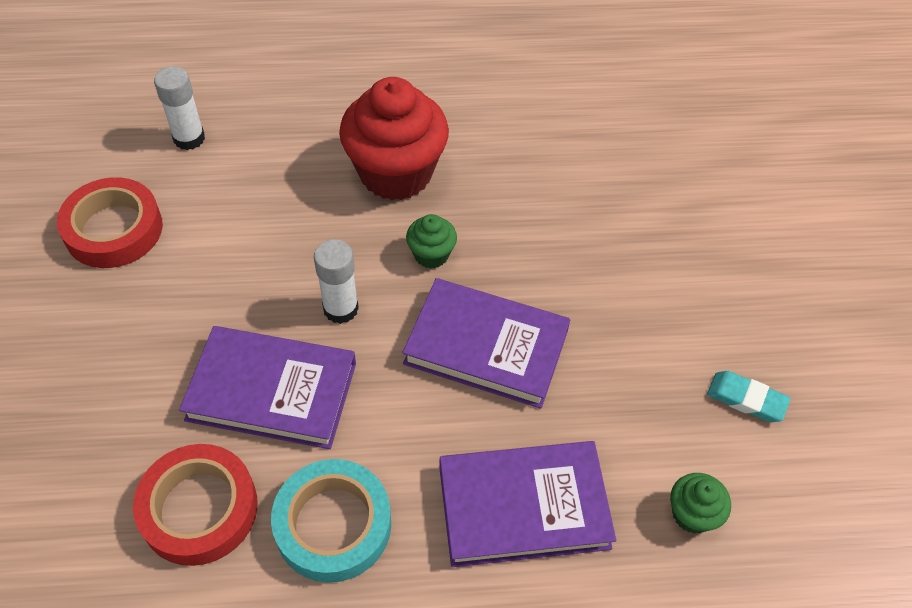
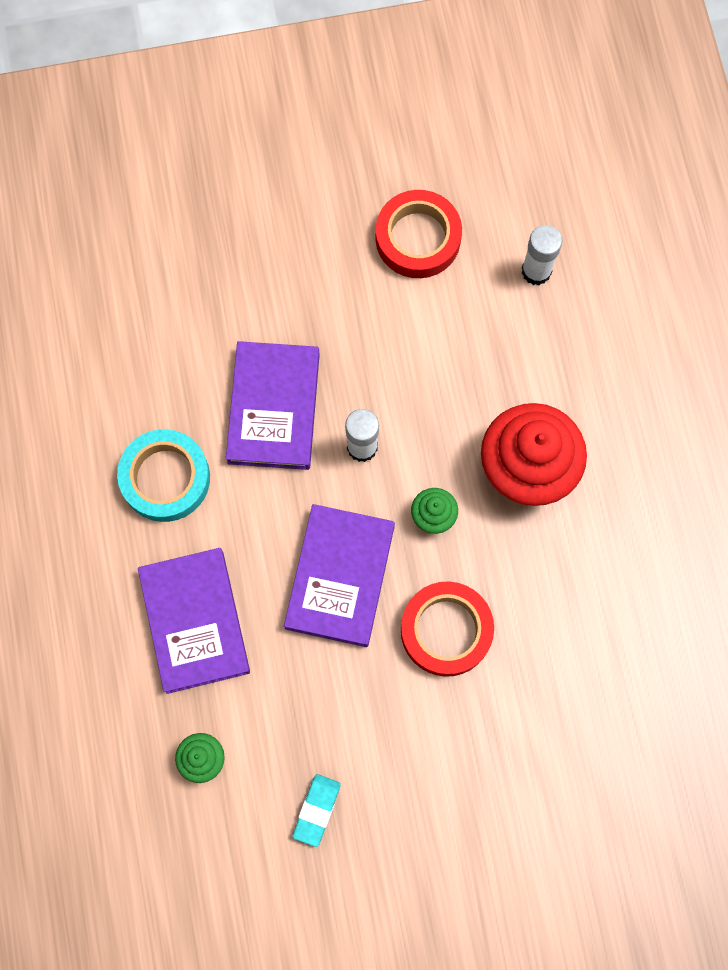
camera: 85 degrees right, 20 degrees up
red tape [133,444,257,566] -> red tape moved to [401,581,494,677]

